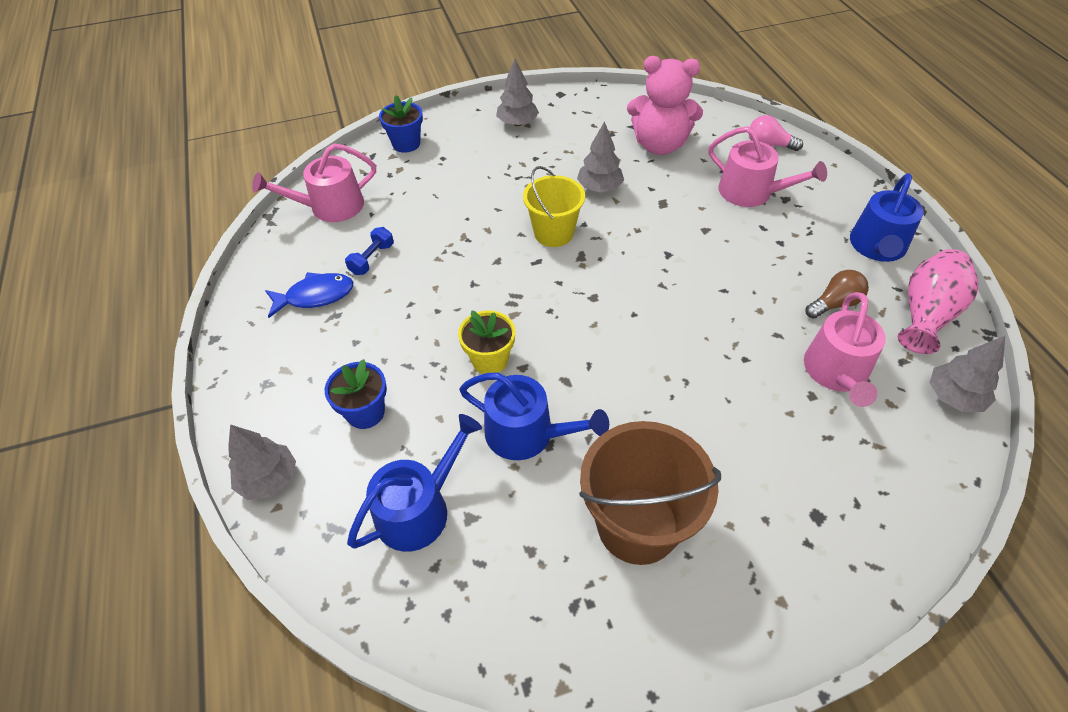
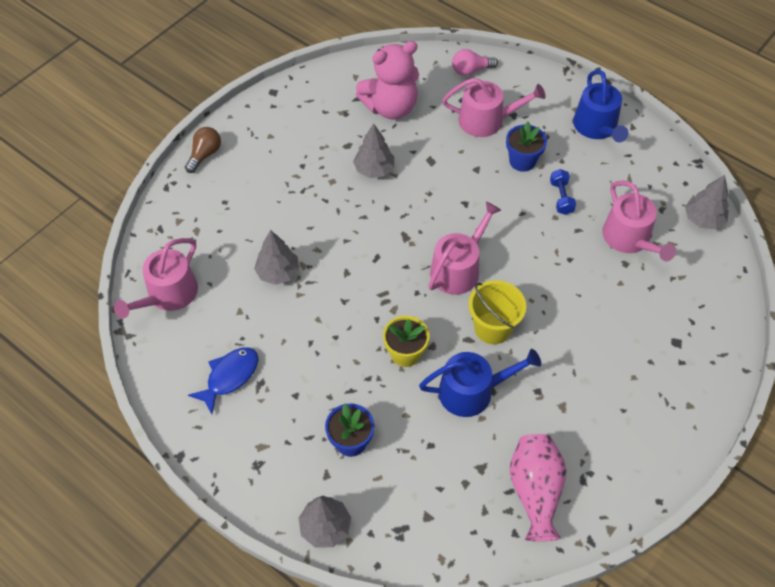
camera: 35 degrees left, 5 degrees up
blue dumbbell [345,227,394,275] -> blue dumbbell moved to [550,169,576,215]
blue watering can [347,414,482,552] -> none
blue flower pot [379,95,423,153] -> blue flower pot moved to [506,122,547,172]
grey tree [496,58,539,126] -> grey tree moved to [254,230,299,285]
yellow bucket [523,166,585,247] -> yellow bucket moved to [468,280,526,344]
brown bucket [579,421,721,565] -> none
brown light bulb [805,270,869,319] -> brown light bulb moved to [185,127,221,173]
pink vase [898,249,979,354] -> pink vase moved to [510,434,566,541]
none -> pink watering can [428,202,501,295]

